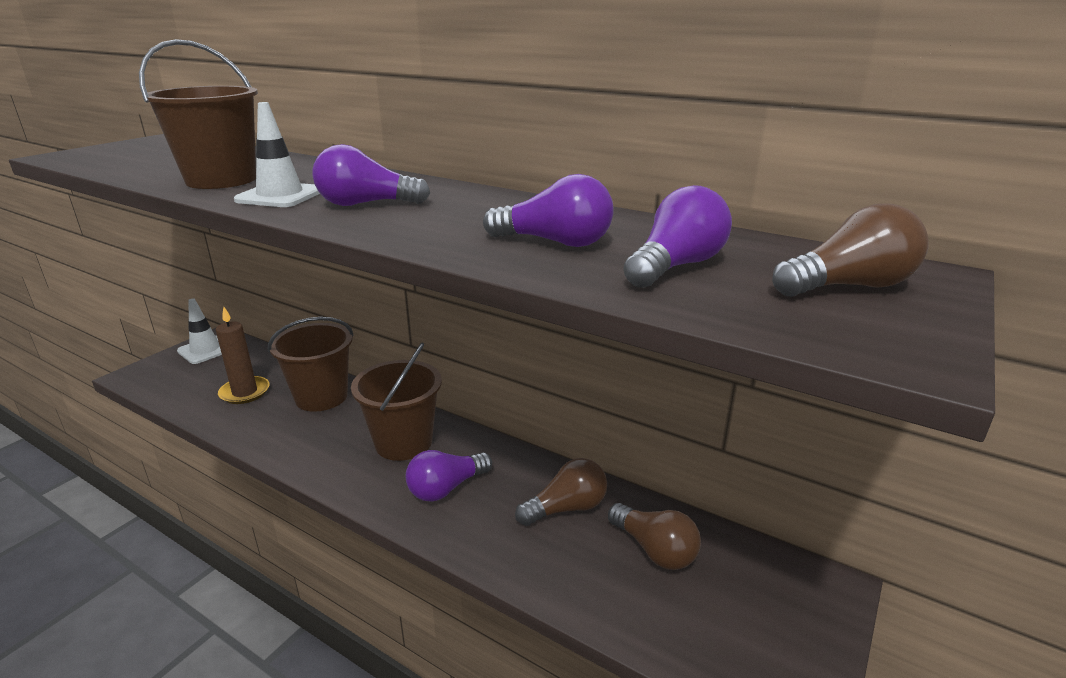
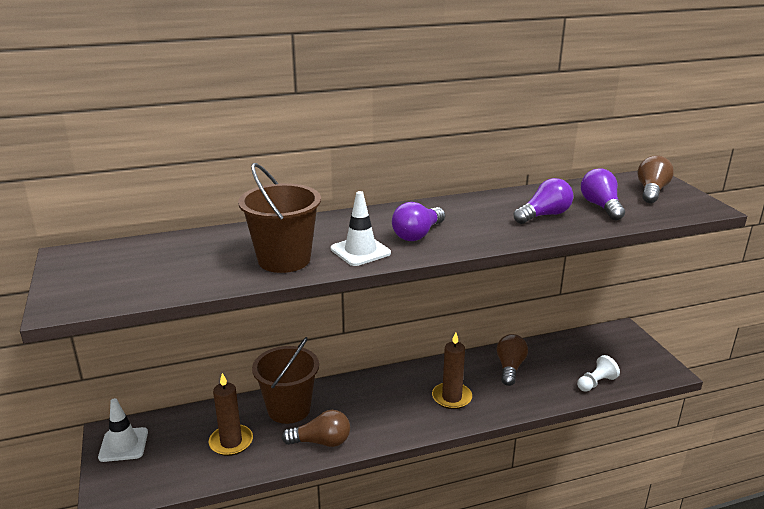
camera: 50 degrees left, 0 degrees up
brown bucket [351,342,442,461] -> none
purple light bulb [406,450,492,502] -> brown candle [432,332,472,409]
brown light bulb [608,503,701,570] -> brown light bulb moved to [282,410,350,447]
none -> white pawn [577,355,620,392]

